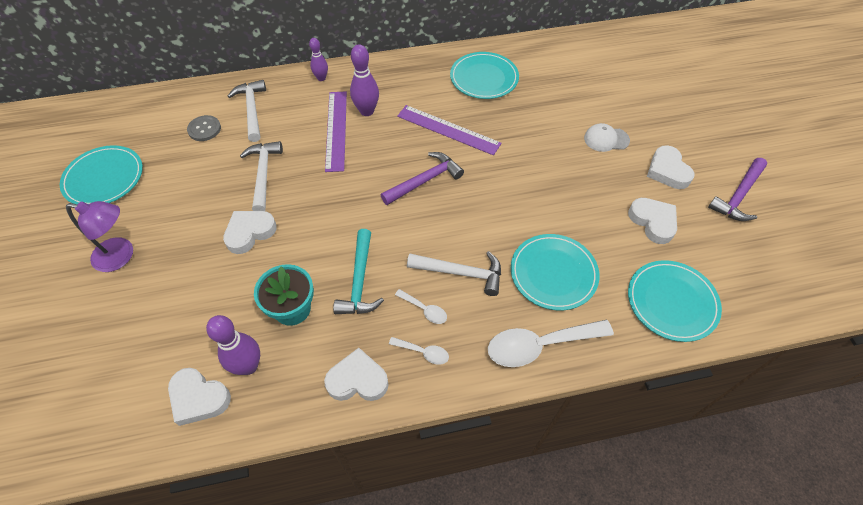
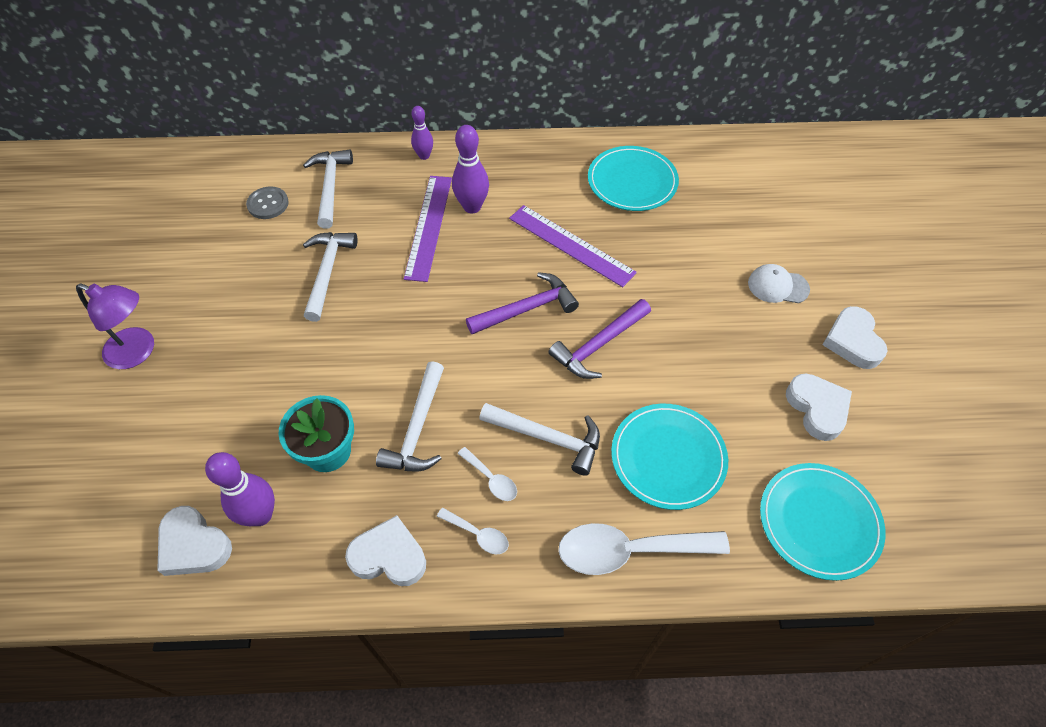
camera: 10 degrees right, 0 degrees up
turquoise plate [60,145,143,204] -> none
white heart [223,211,277,254] -> none
turquoise hammer [333,229,384,314] -> white hammer [376,361,444,471]
purple hammer [708,158,767,221] -> purple hammer moved to [549,299,651,379]

